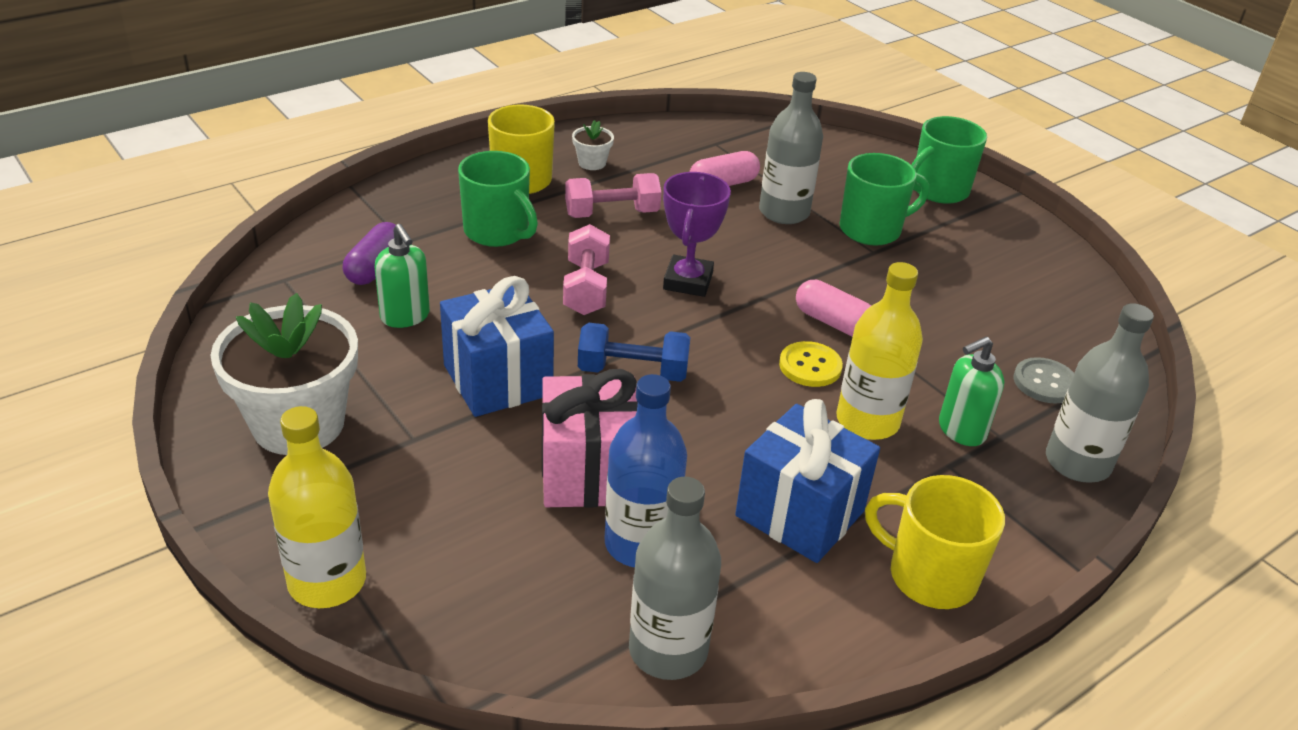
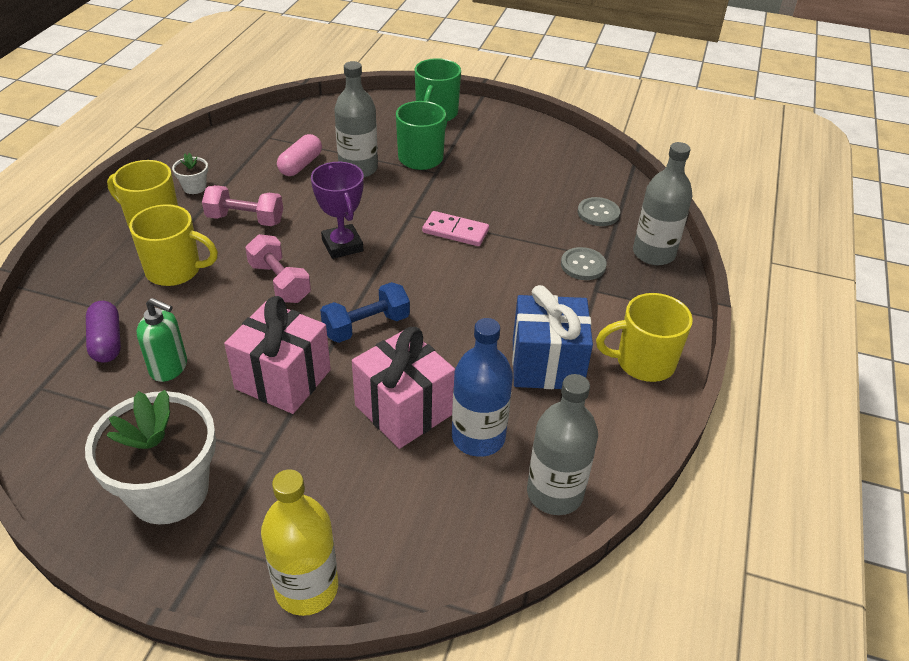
camera: 35 degrees left, 5 degrees up
blue gift [440,276,554,417] -> pink gift [224,296,331,414]
green mug [458,151,538,247] -> yellow mug [129,204,218,286]
pink dumbbell [565,173,662,218] -> pink dumbbell turned 60 degrees clockwise [202,185,283,226]
yellow button [779,341,843,387] -> none
pink capsule [796,280,871,337] -> pink domino [422,211,489,246]
yellow bottle [836,262,923,440] -> none
green soap dispenser [939,337,1004,446] -> grey button [561,247,606,280]

